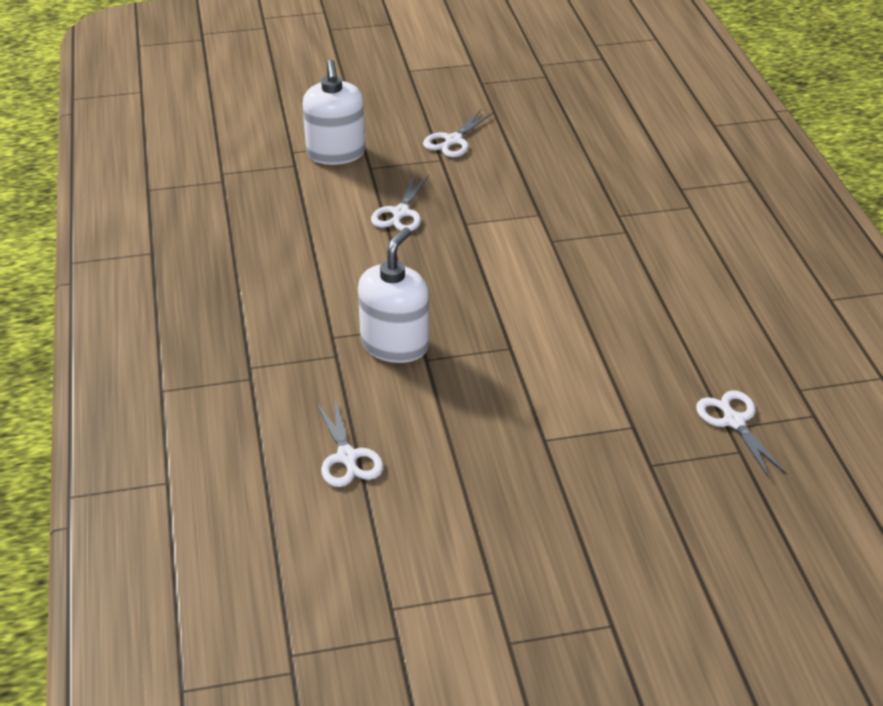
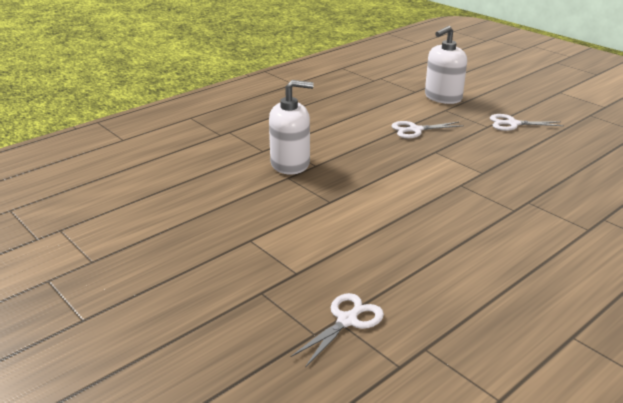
camera: 60 degrees right, 10 degrees down
white scissors [316,399,383,487] -> none

